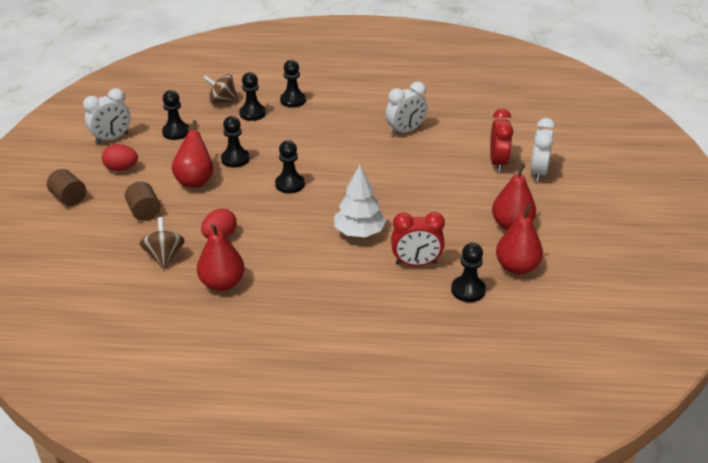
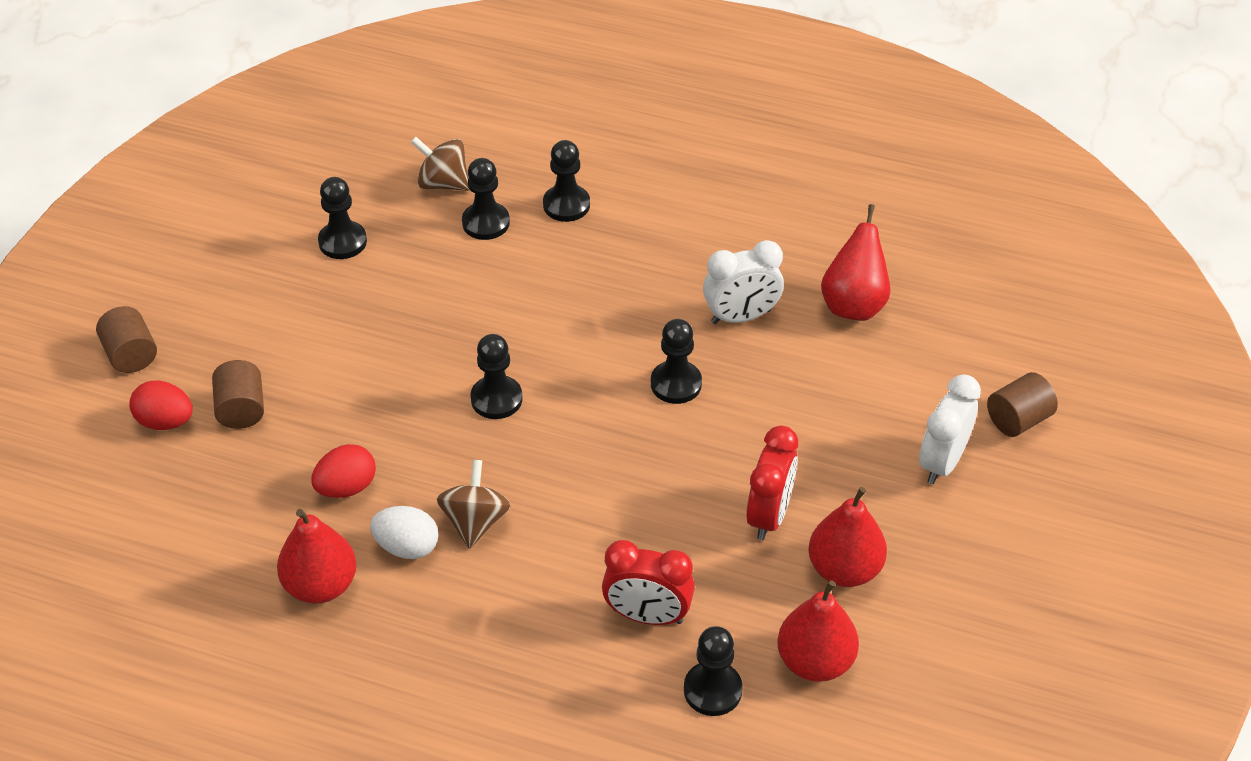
camera: 15 degrees right, 10 degrees up
white clock [83,88,131,144] -> none
red egg [102,144,138,171] -> red egg moved to [129,380,193,430]
brown spinning top [140,217,185,269] -> brown spinning top moved to [437,460,511,549]
red pear [172,120,213,188] -> red pear moved to [821,204,891,321]
black pawn [221,116,250,168] -> black pawn moved to [651,319,702,404]
white tree [334,165,386,237] -> none
red clock [490,108,513,172] -> red clock moved to [746,426,798,540]
none -> white egg [370,506,438,559]
none -> brown cylinder [987,372,1058,437]

